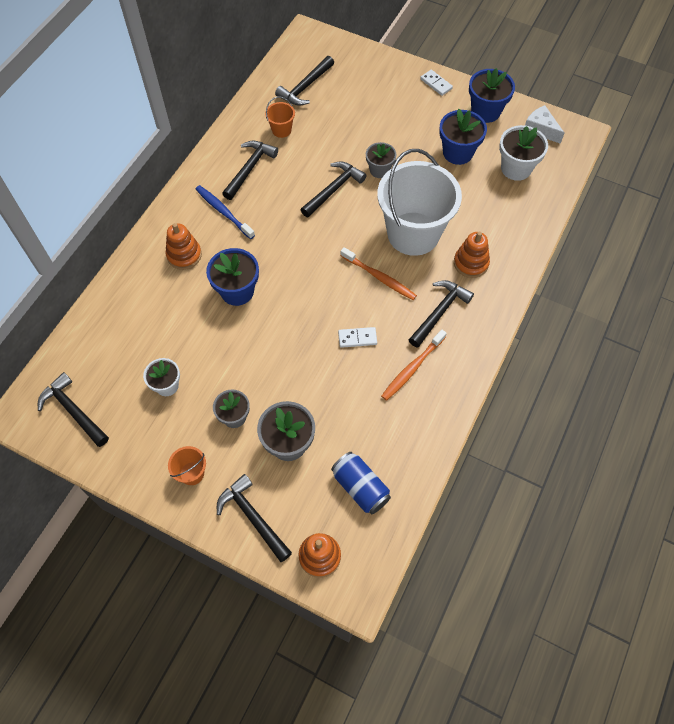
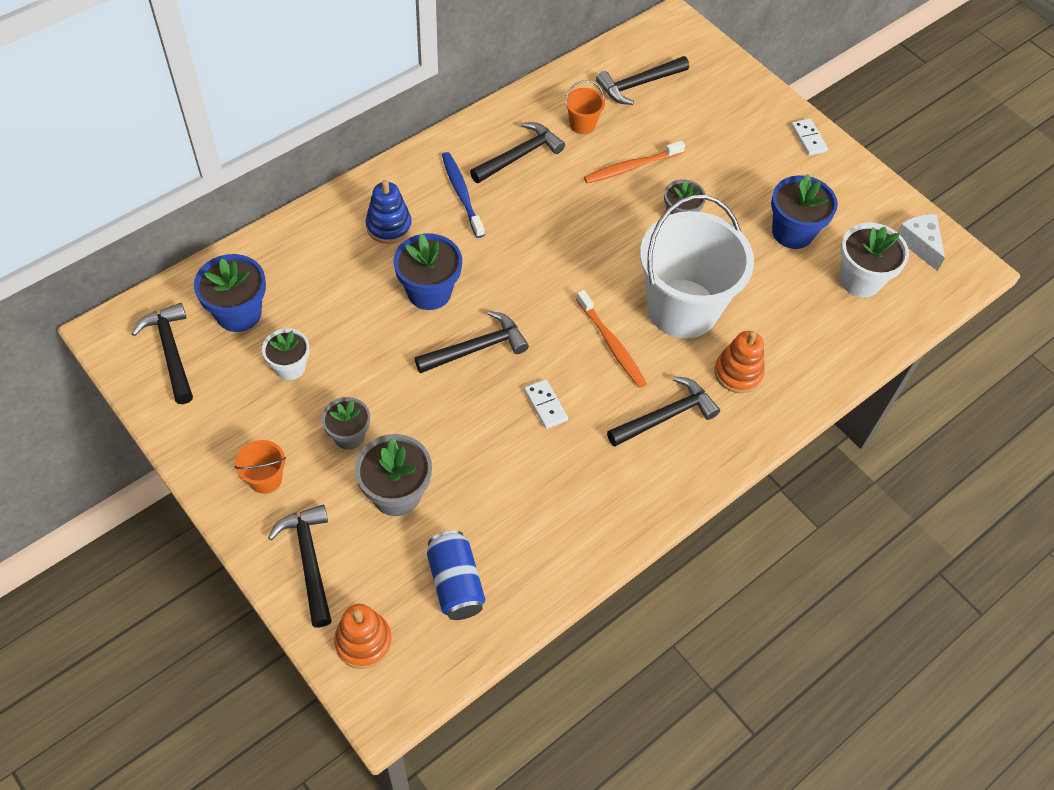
camera: 20 degrees right, 5 degrees down
orange stacking toy [165,223,202,270] -> blue stacking toy [366,180,412,244]
black hammer [301,162,367,218] -> black hammer moved to [415,311,529,373]
white domino [338,327,377,348] -> white domino turned 45 degrees clockwise [524,379,568,429]
orange toothbrush [381,330,447,401] -> orange toothbrush moved to [584,141,685,183]
blue flower pot [469,68,515,123] -> blue flower pot moved to [194,254,266,332]

